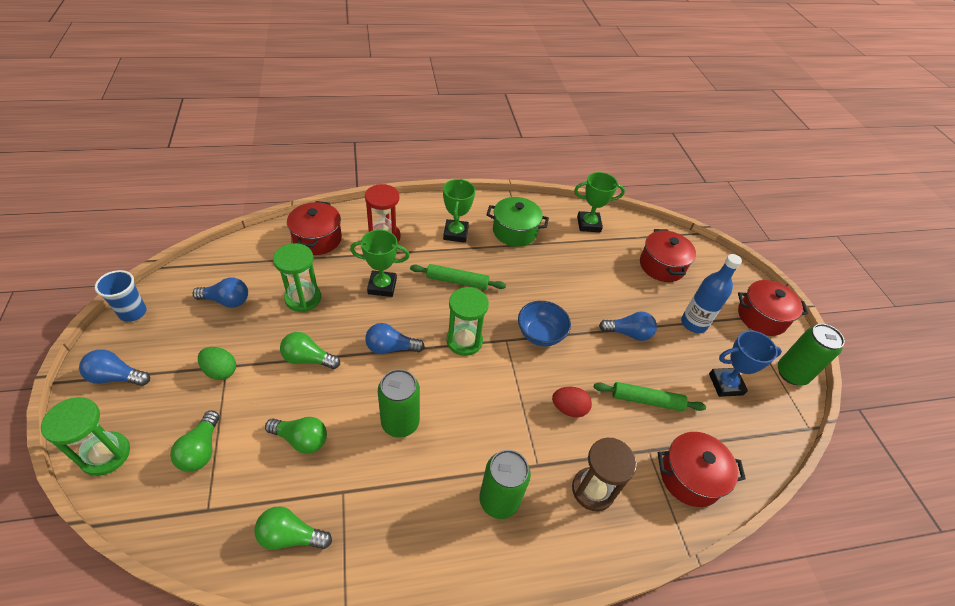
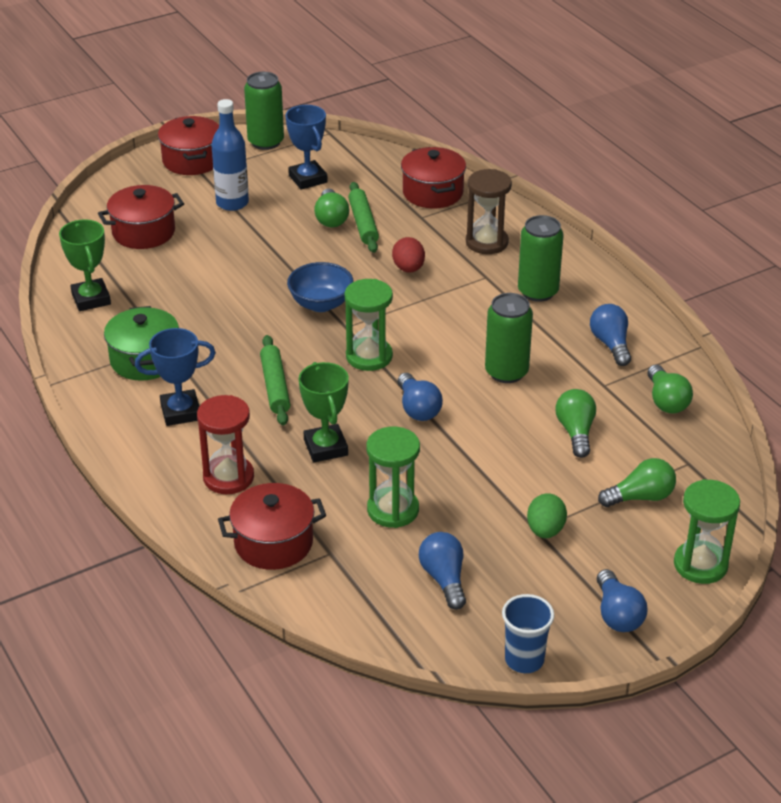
camera: 105 degrees left, 10 degrees down
green light bulb [280,332,340,369] -> green light bulb moved to [314,188,349,227]
green trophy [443,179,475,243] -> blue trophy [135,328,216,426]
blue light bulb [599,312,657,341] -> blue light bulb moved to [590,304,631,366]

